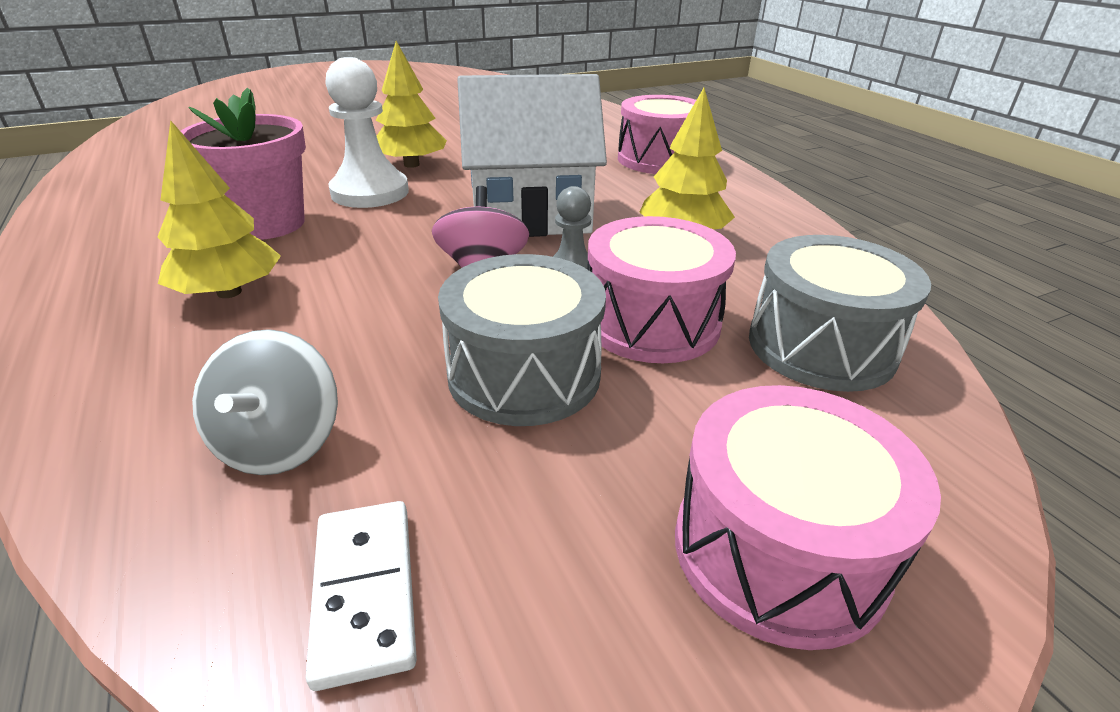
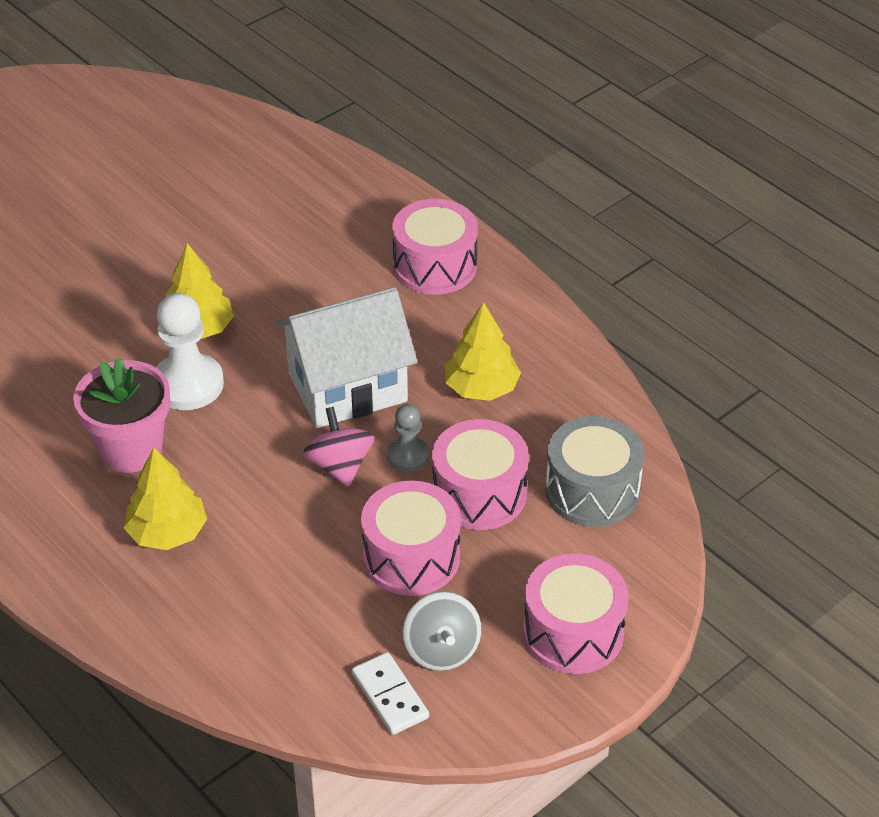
camera: 15 degrees left, 10 degrees up
grey spinning top [192,329,338,475] -> grey spinning top moved to [402,591,482,671]
grey drum [438,254,606,426] -> pink drum [361,481,461,596]

